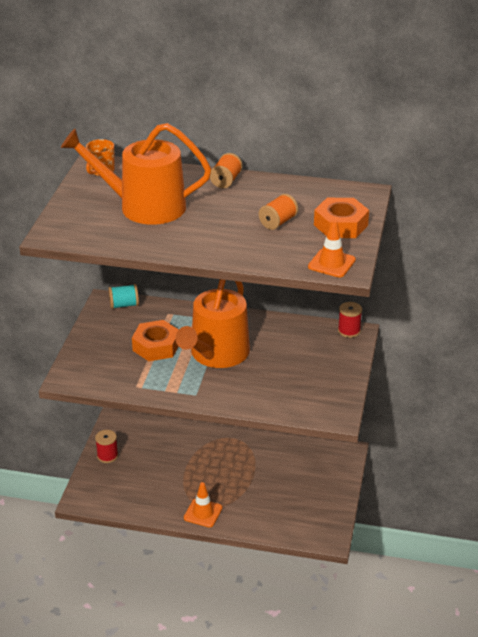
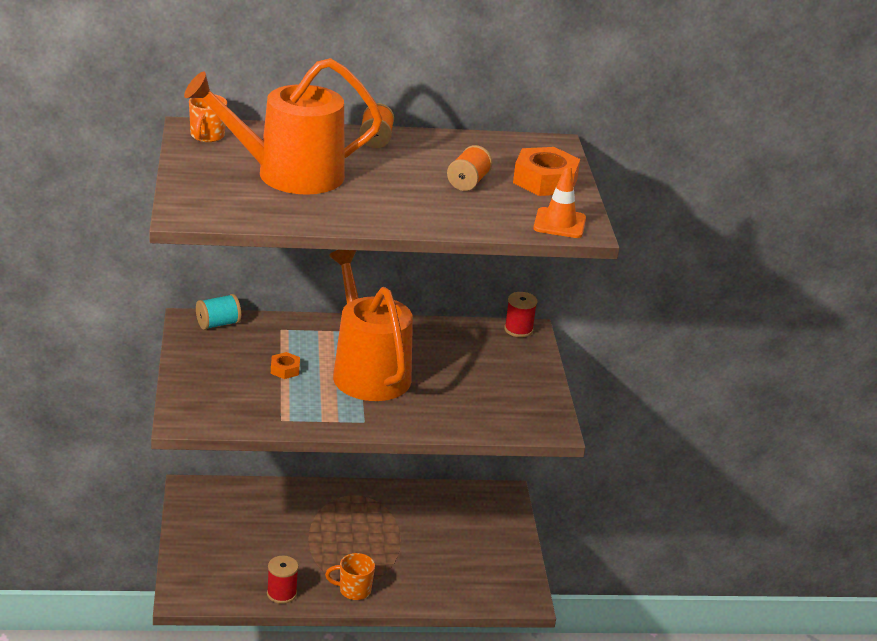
camera: 20 degrees left, 5 degrees down
red spool [95,430,118,463] -> red spool moved to [267,556,299,604]
orange nut [132,320,179,361] -> orange nut [271,352,300,379], size x0.50
orange watering can [175,279,250,368] -> orange watering can turned 150 degrees clockwise [329,250,413,401]
orange traffic cone [184,482,222,527] -> orange mug [325,553,375,600]

